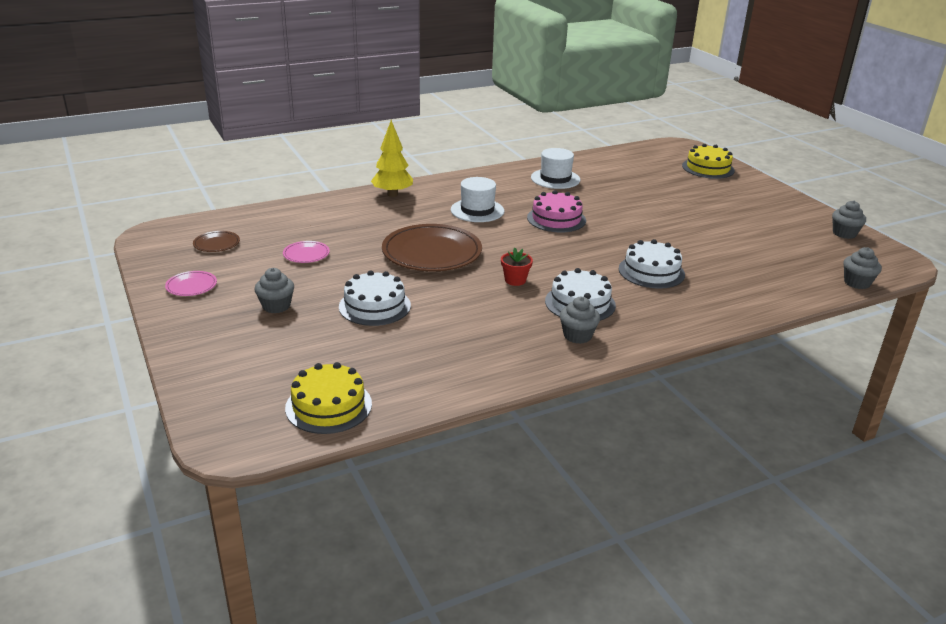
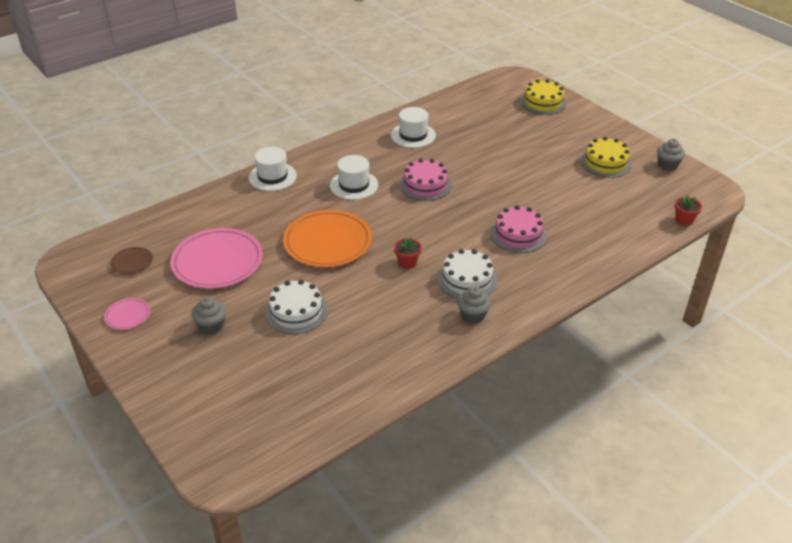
camera: 10 degrees left, 10 degrees up
pink plate [283,241,330,263] -> pink plate [170,228,263,289], size x2.20
yellow cake [285,362,372,434] -> yellow cake moved to [580,137,632,178]
yellow tree [371,120,413,197] -> white hat [249,147,297,191]
brown plate [382,224,482,271] -> orange plate [283,210,372,267]
white cake [619,239,685,289] -> pink cake [490,205,547,253]
grey cupcake [843,247,882,289] -> red flower pot [675,195,702,226]

